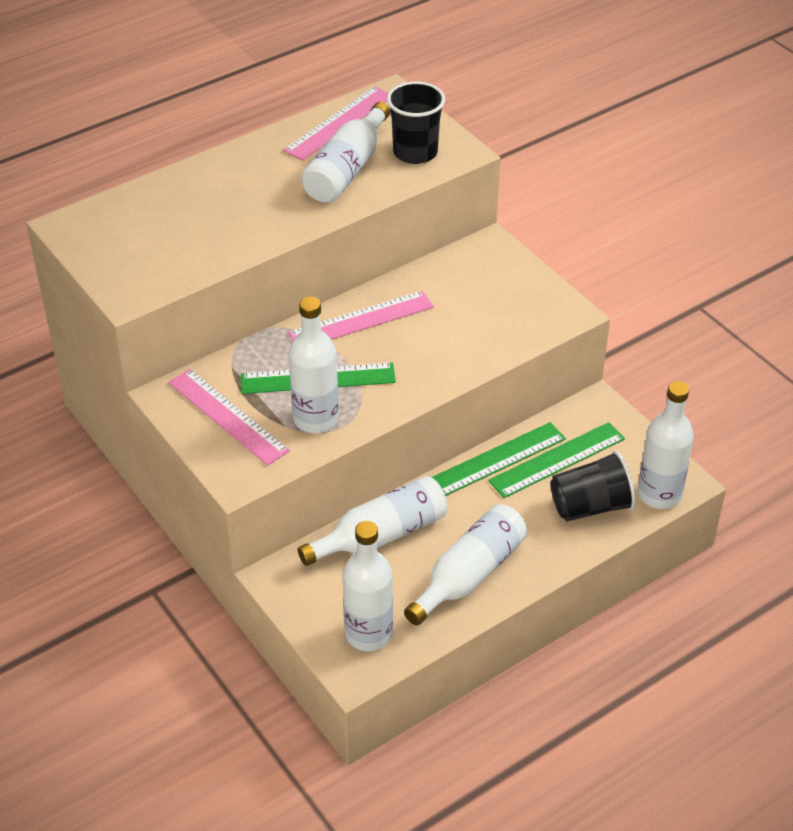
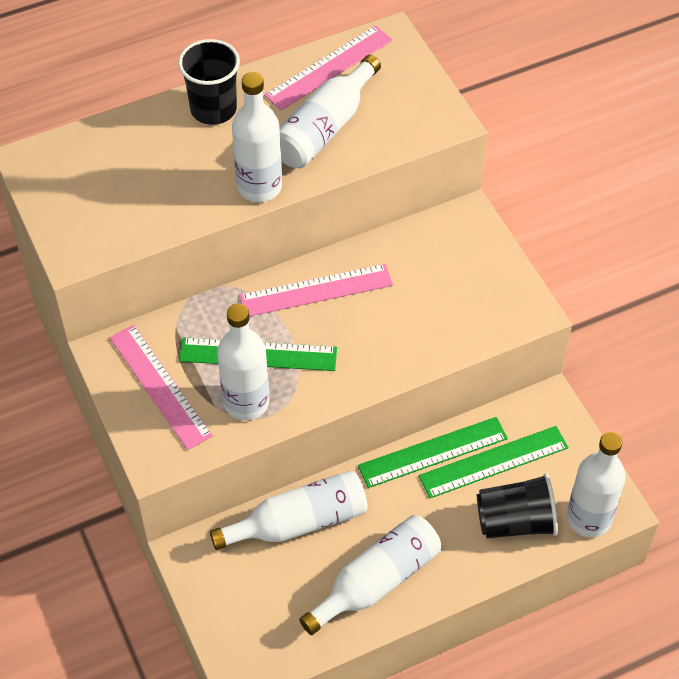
camera: 10 degrees right, 10 degrees up
white bottle [342,521,393,651] -> white bottle moved to [232,72,282,202]
black cup [387,81,445,164] -> black cup moved to [178,39,240,125]

